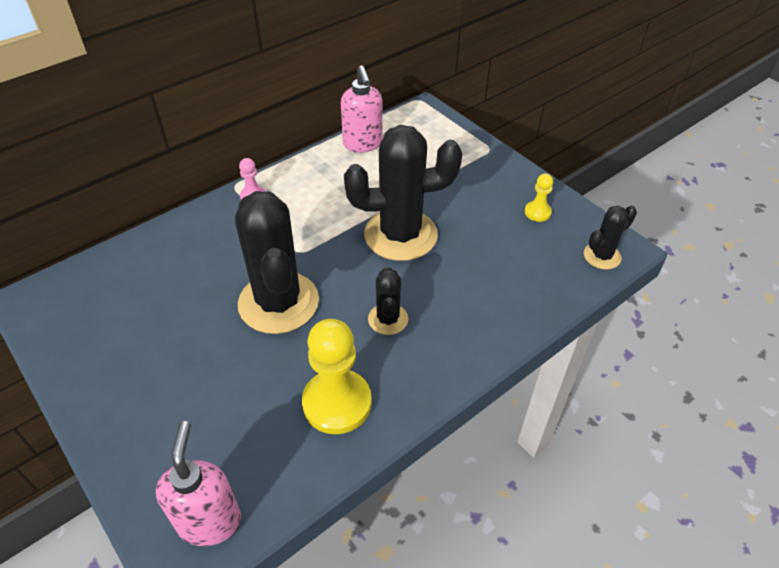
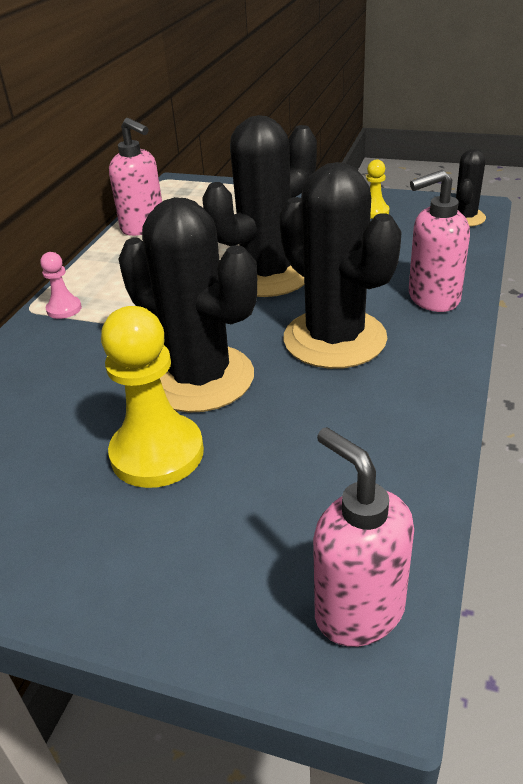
camera: 30 degrees left, 10 degrees down
yellow pawn [302,319,372,434] -> yellow pawn moved to [101,306,204,488]
black cactus [368,267,408,335] -> black cactus [279,162,402,369], size x2.04
none -> pink soap dispenser [409,170,470,312]

